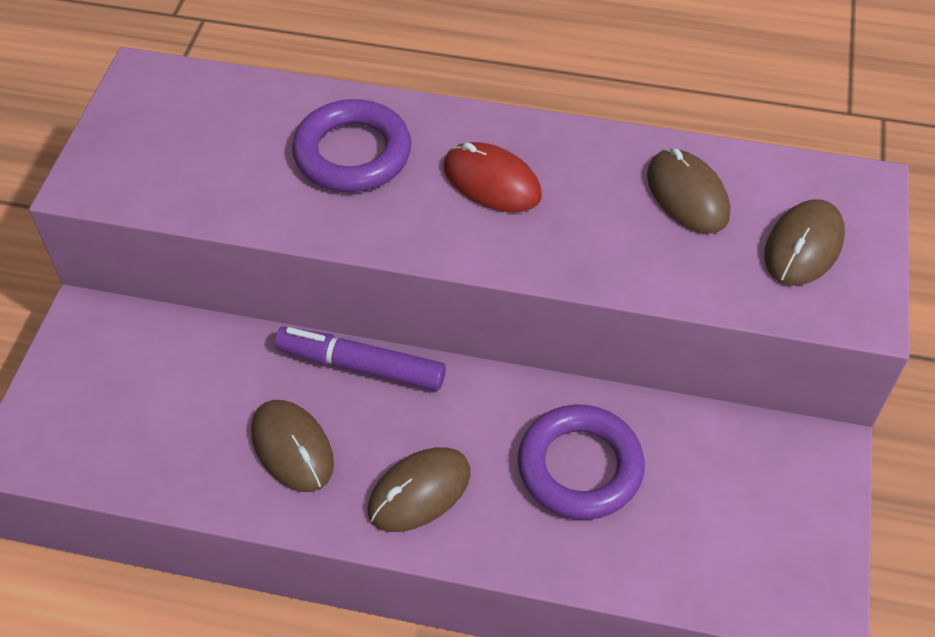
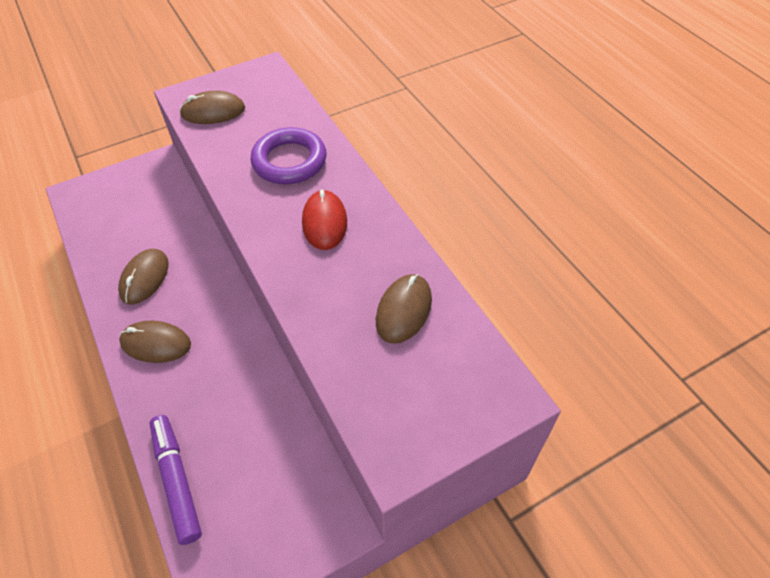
camera: 50 degrees right, 0 degrees up
purple marker [275,326,446,391] -> purple marker moved to [150,415,202,545]
purple ring [518,405,645,520] -> none
brown mouse [764,199,845,286] -> brown mouse moved to [179,91,245,124]

